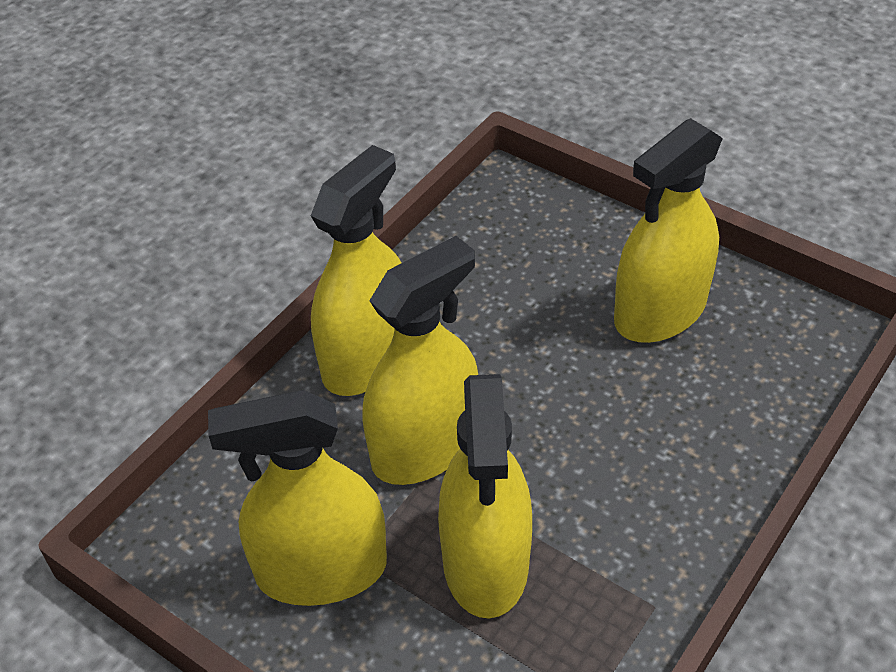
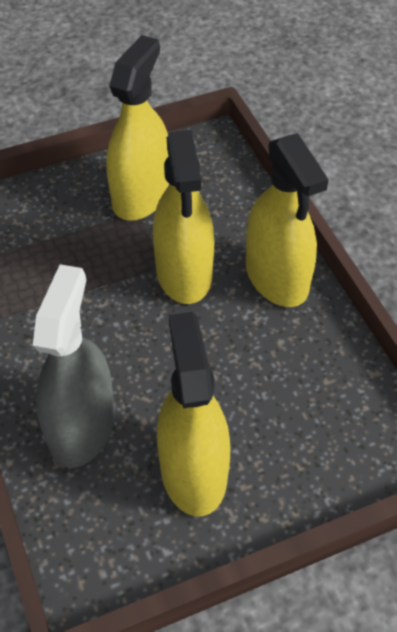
camera: 120 degrees right, 5 degrees up
yellow spray bottle [438,374,532,618] -> none
none -> grey spray bottle [33,264,115,468]

